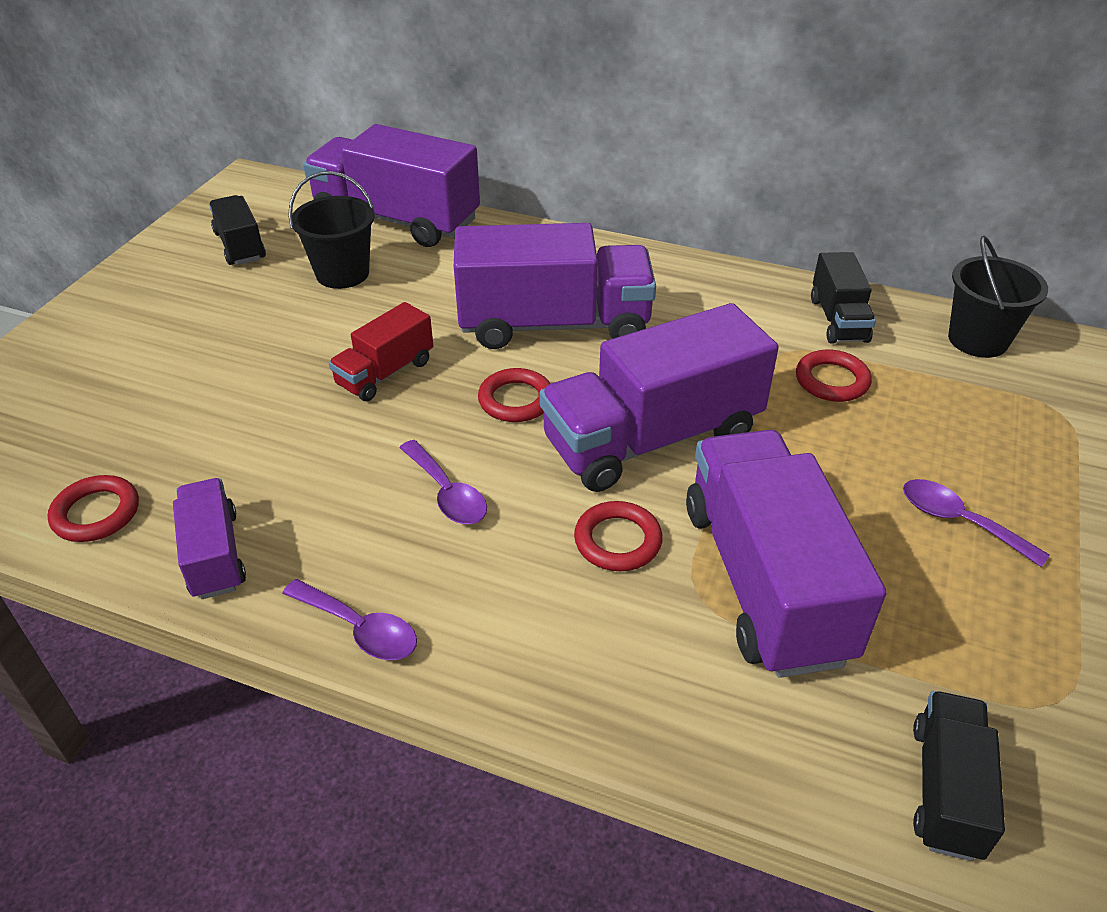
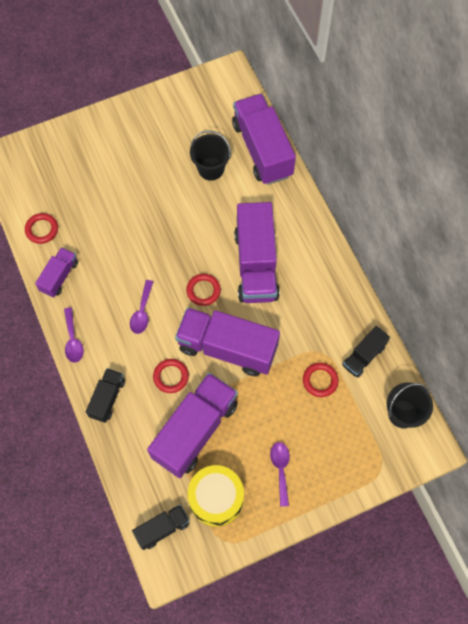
camera: 45 degrees right, 25 degrees up
black truck [209,195,266,265] -> black truck moved to [86,368,125,423]
red truck [329,302,433,401] -> none
purple truck [454,223,656,349] -> purple truck turned 45 degrees clockwise [234,202,280,303]
none -> yellow drum [188,465,244,527]

